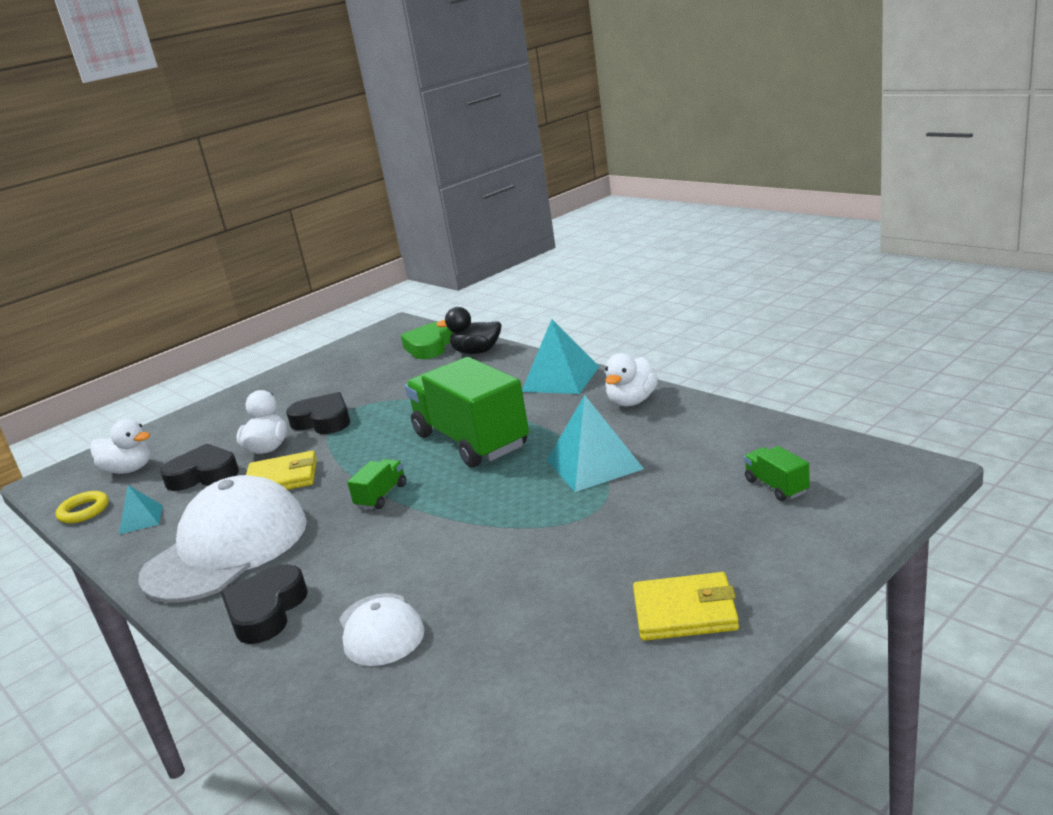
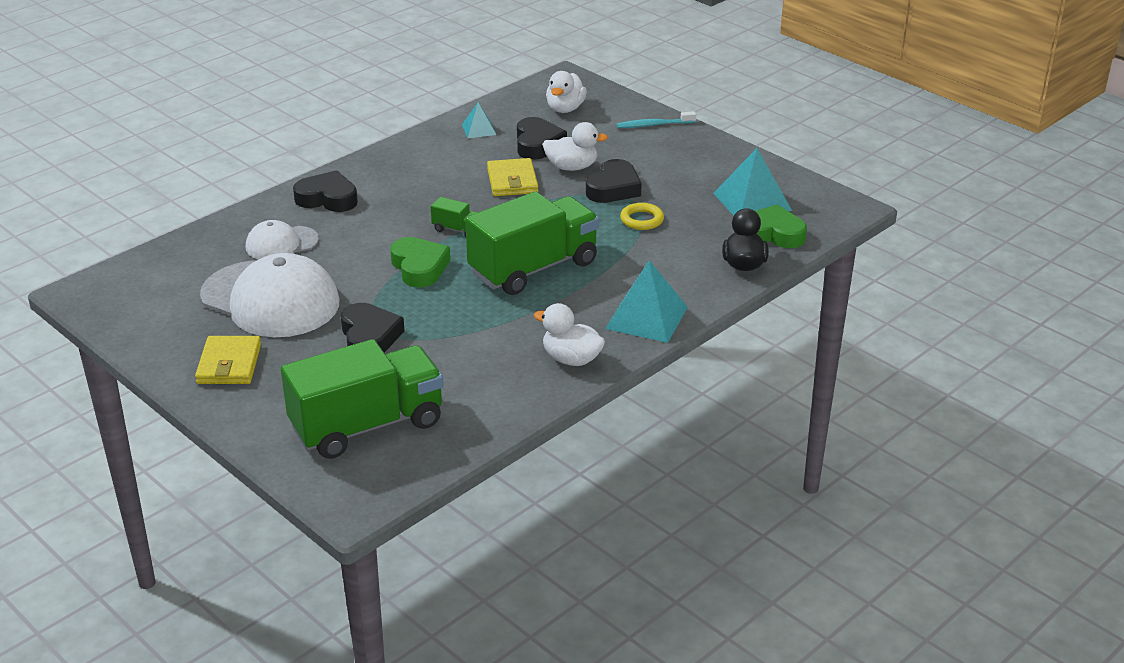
camera: 85 degrees right, 10 degrees up
yellow ring [56,491,109,523] -> yellow ring moved to [620,203,664,230]
white cap [138,475,307,603] -> white cap moved to [200,253,339,337]
turquoise pyramid [547,395,644,492] -> turquoise pyramid moved to [713,148,792,216]
green truck [744,446,810,501] -> green truck [281,339,444,459], size x2.45
none -> black heart [341,303,405,352]
none -> green heart [390,237,451,288]
none -> turquoise toothbrush [616,111,696,128]

